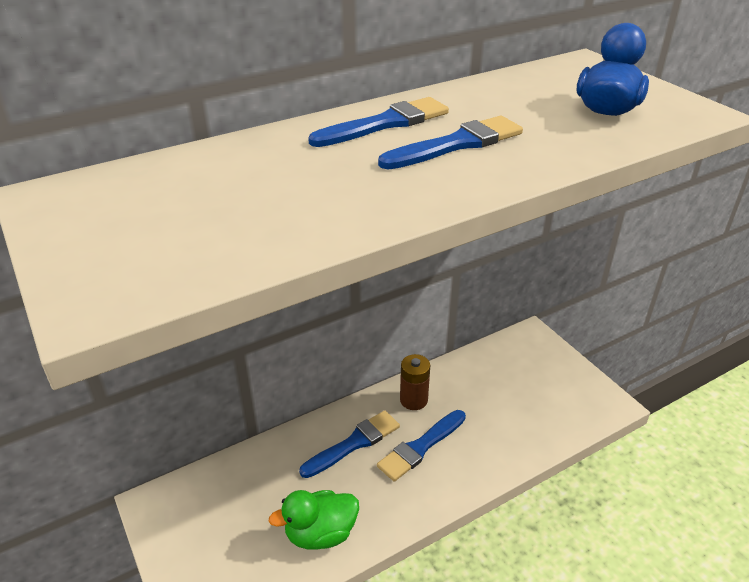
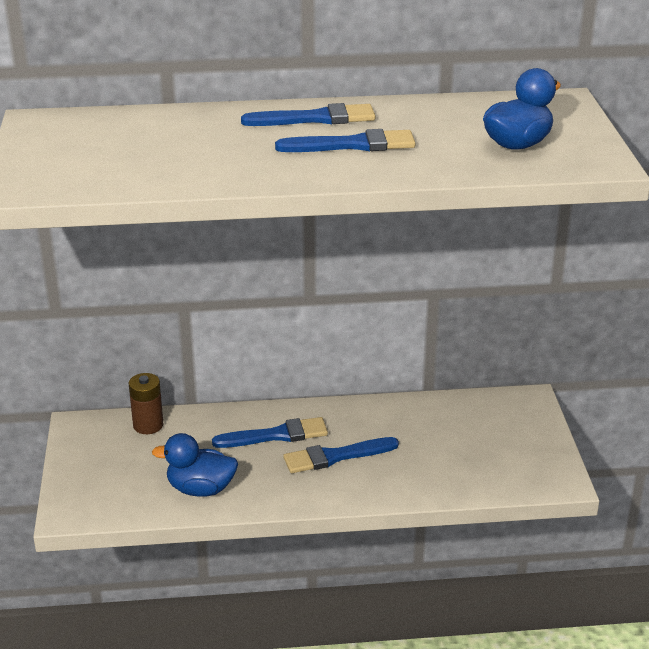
camera: 25 degrees right, 5 degrees down
green duck [268,490,359,550] -> blue duck [152,433,238,497]
brown battery [400,354,430,410] -> brown battery moved to [129,373,163,434]

